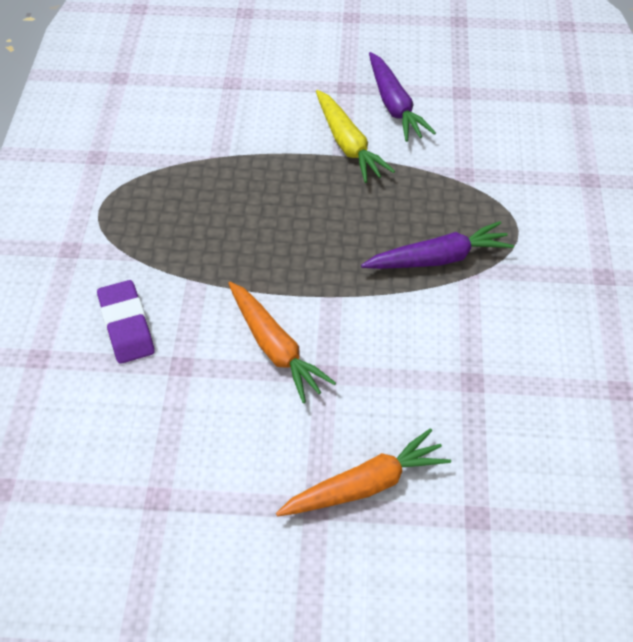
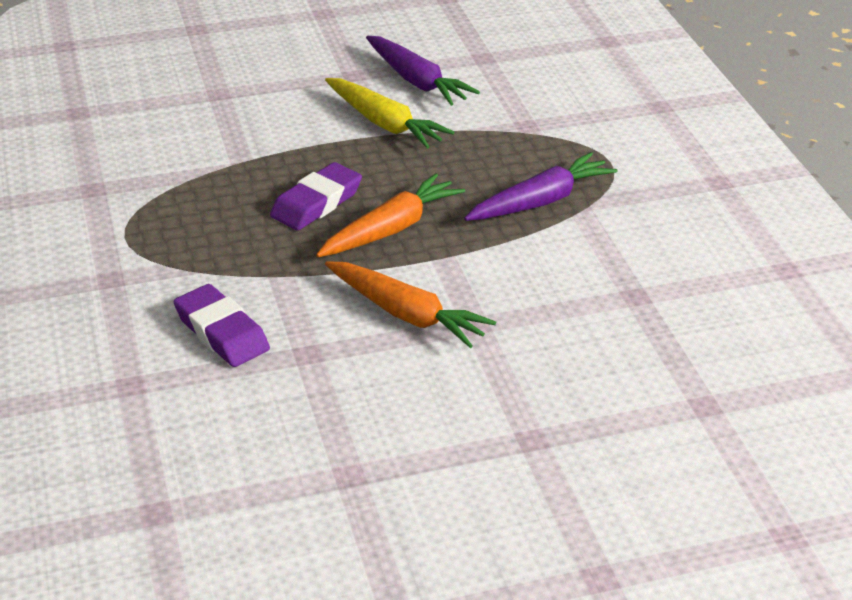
camera: 20 degrees left, 15 degrees down
orange carrot [276,428,451,517] -> orange carrot moved to [316,173,465,257]
none -> purple eraser [270,162,362,230]

